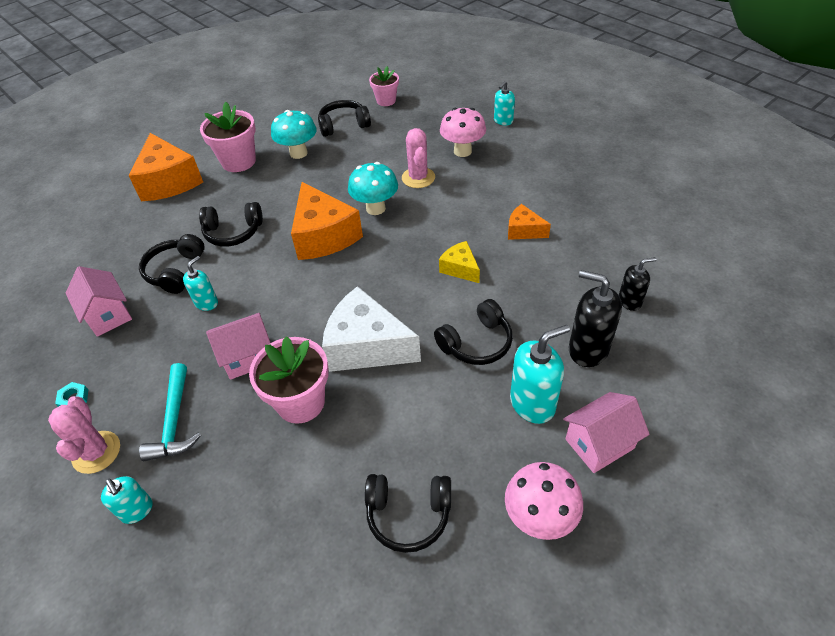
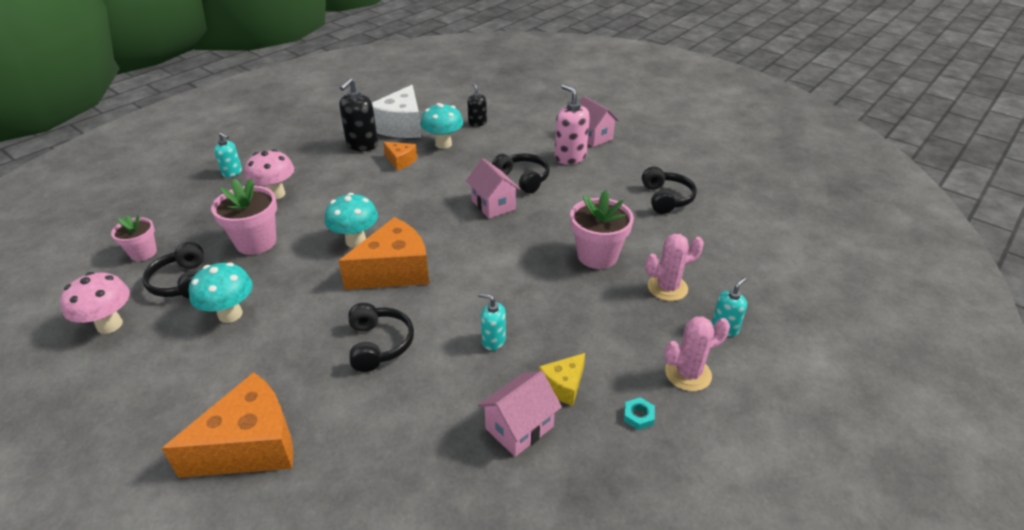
camera: 100 degrees left, 10 degrees down
black headphones [139,234,205,294] -> none
turquoise hammer [139,363,201,461] -> none
pink flower pot [200,102,256,172] -> pink flower pot moved to [211,178,277,255]
pink house [206,313,271,380] -> pink house moved to [466,158,521,218]
white cheese [322,286,421,372] -> white cheese moved to [372,85,421,138]
pink cactus [402,128,435,188] -> pink cactus moved to [645,234,704,301]
yellow cheese [439,241,480,283] -> yellow cheese moved to [539,353,585,406]
pink mushroom [505,462,583,540] -> pink mushroom moved to [60,272,130,334]
orange cheese [508,204,551,240] -> orange cheese turned 75 degrees counterclockwise [383,142,417,170]
turquoise soap dispenser [510,325,570,424] -> pink soap dispenser [555,84,590,164]
black soap dispenser [569,270,622,367] -> black soap dispenser moved to [339,78,378,151]
none -> turquoise mushroom [421,103,463,149]

